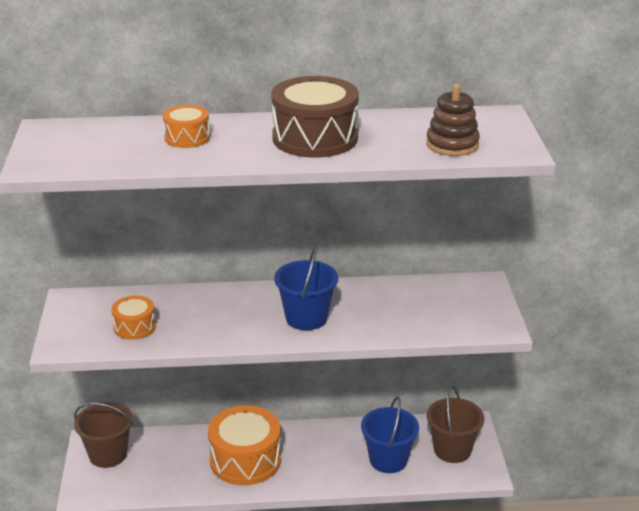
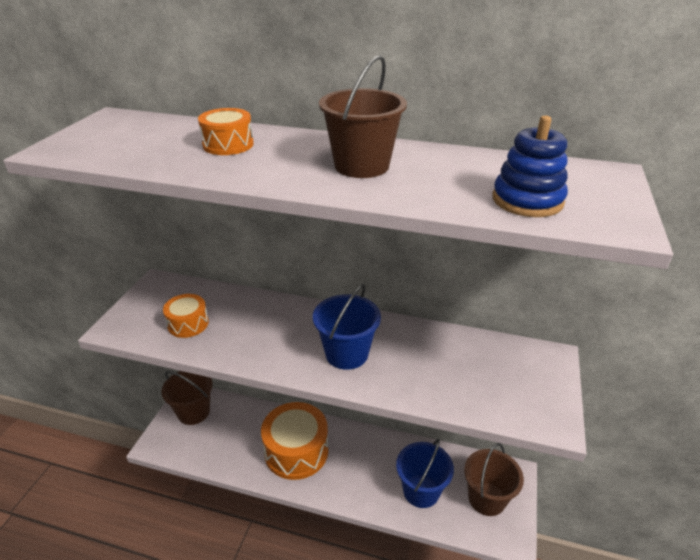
camera: 20 degrees right, 5 degrees up
brown drum [271,76,359,158] -> brown bucket [319,55,407,178]
brown stacking toy [426,84,480,156] -> blue stacking toy [492,116,568,217]

